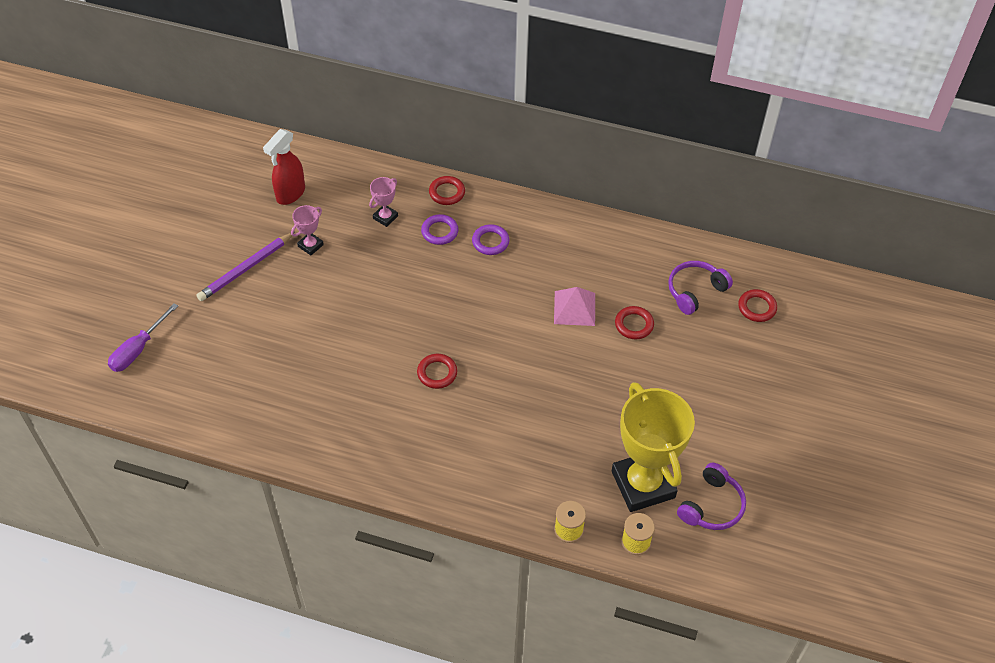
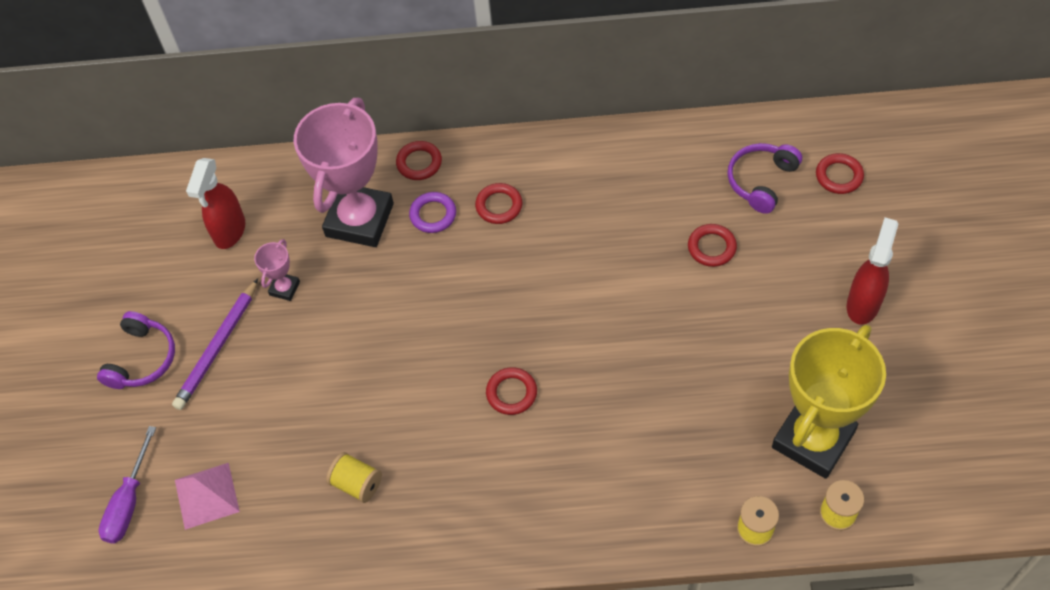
camera: 15 degrees left, 5 degrees up
pink trophy [369,177,398,227] -> pink trophy [294,98,394,247], size x2.36
purple ring [472,224,509,255] -> red ring [475,183,522,224]
pink pyramid [554,287,595,326] -> pink pyramid moved to [175,463,240,530]
yellow trophy [612,382,695,512] -> yellow trophy turned 75 degrees clockwise [772,324,886,479]
purple headphones [677,463,746,530] -> purple headphones moved to [97,311,175,389]
none -> yellow spool [326,452,382,503]
none -> red spray bottle [847,218,898,325]

